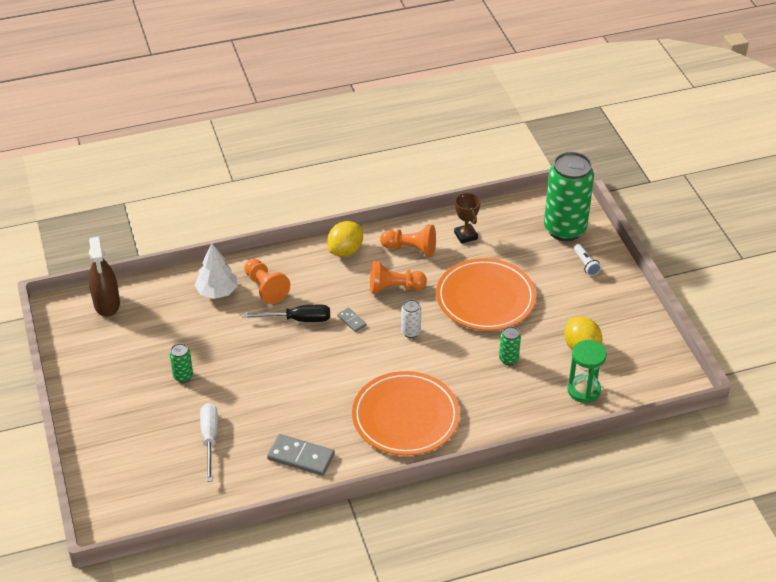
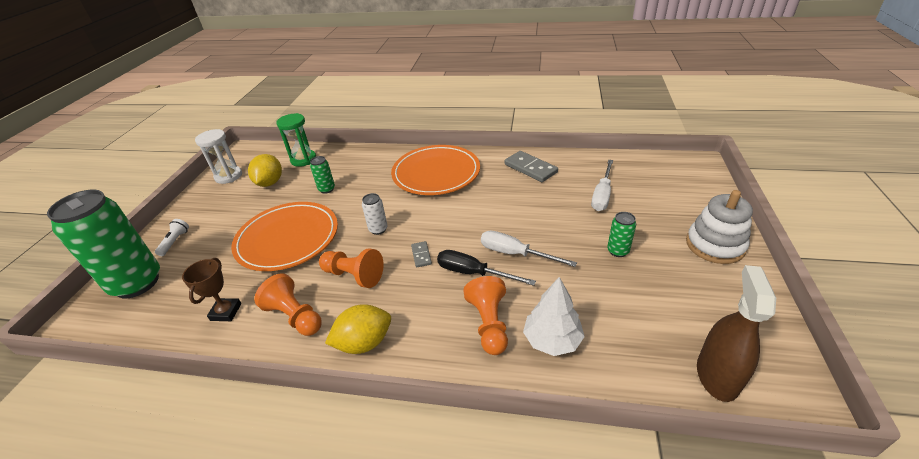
camera: 150 degrees left, 5 degrees down
none -> white hourglass [195,129,242,184]
none -> white screwdriver [481,231,577,267]
none -> white stacking toy [686,190,753,264]

